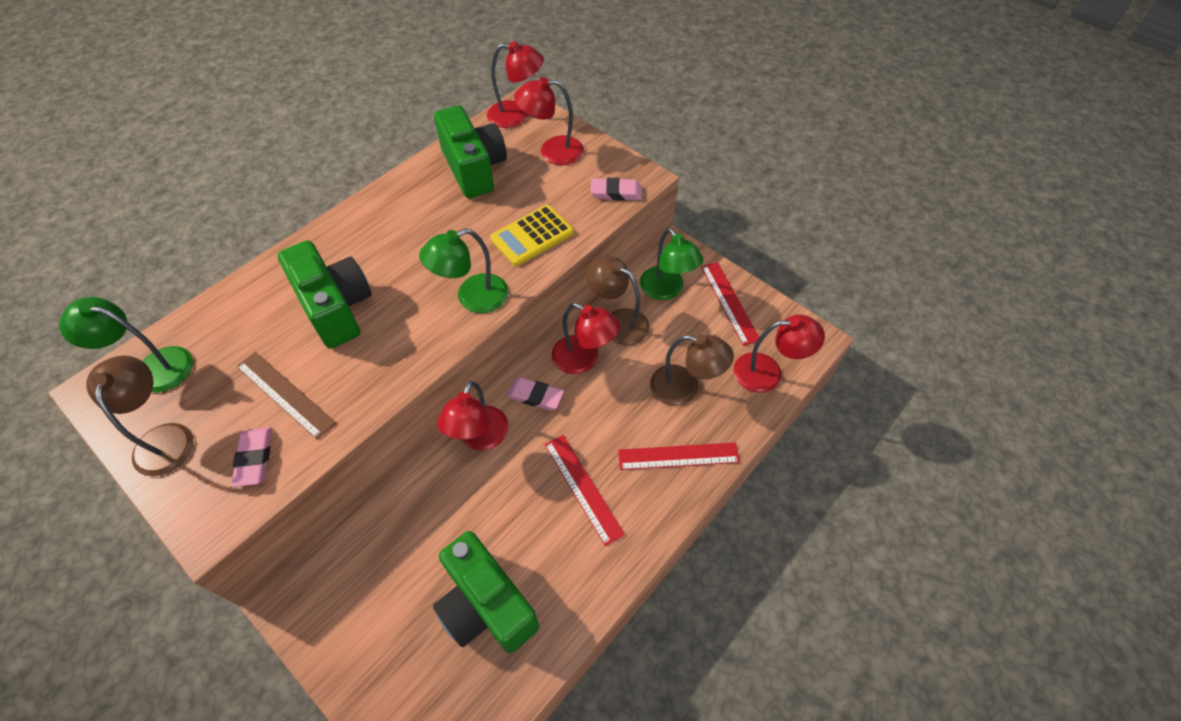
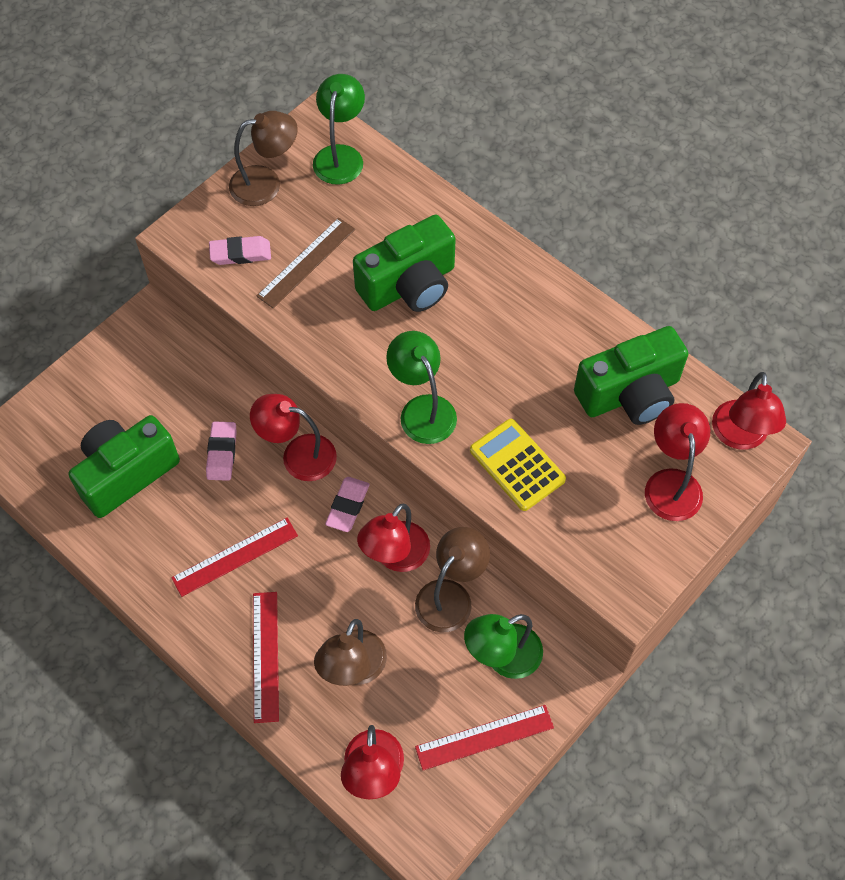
camera: 90 degrees right, 5 degrees up
pink eraser [591,178,642,201] -> pink eraser moved to [206,421,236,481]

